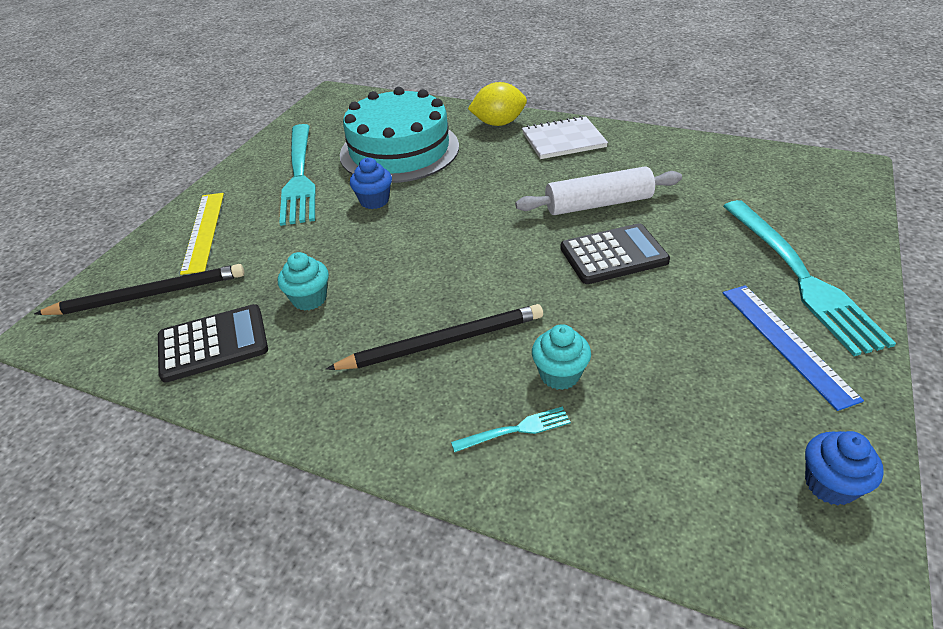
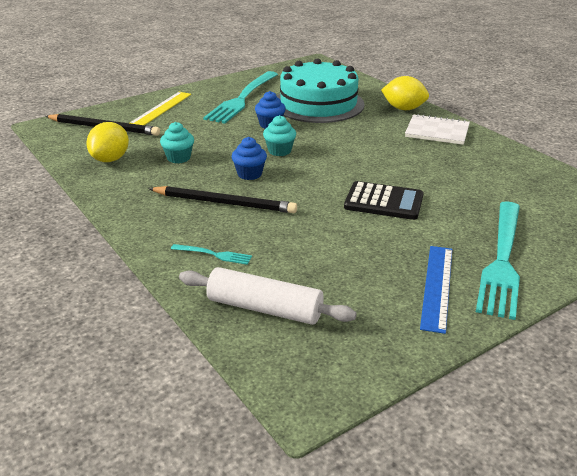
camera: 30 degrees right, 10 degrees down
black calculator [158,304,268,383] -> yellow lemon [86,122,129,162]
white rolling pin [515,166,682,215] -> white rolling pin moved to [179,267,357,325]
turquoise cupcake [532,324,591,390] -> turquoise cupcake moved to [263,115,296,156]
blue cupcake [805,431,884,505] -> blue cupcake moved to [231,137,267,180]

